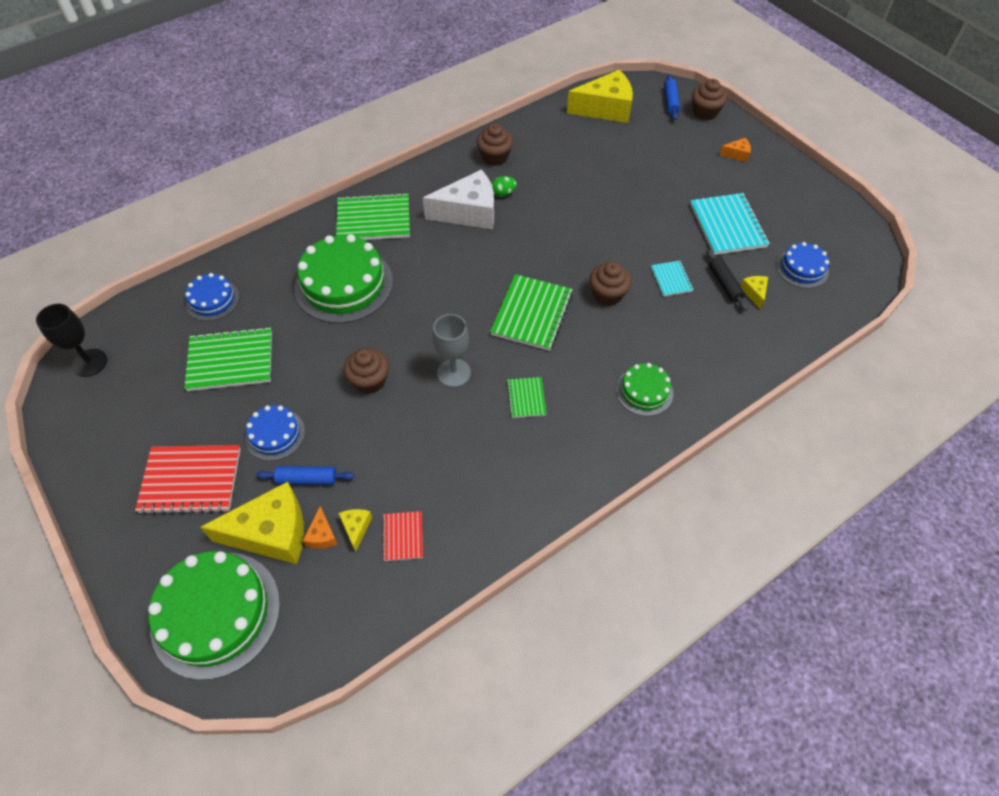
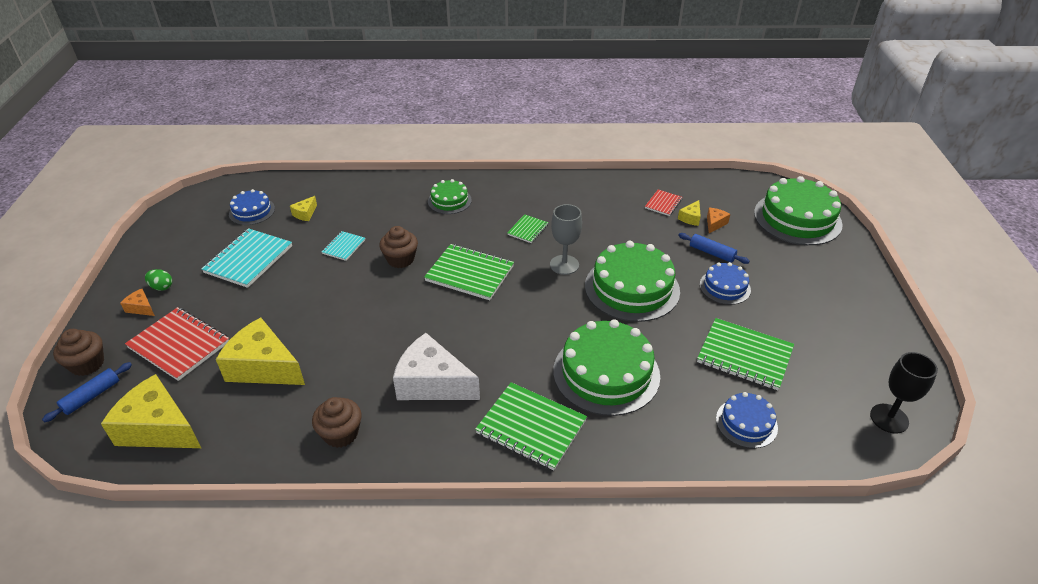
camera: 145 degrees left, 15 degrees down
red notebook [135,445,241,514] -> red notebook moved to [125,307,229,381]
yellow cheese [200,482,304,564] -> yellow cheese moved to [216,318,305,385]
brown cupcake [344,348,389,394] -> green cake [585,241,680,322]
green notebook [490,274,573,351] -> green notebook turned 60 degrees clockwise [424,244,514,300]
green egg [492,176,517,197] -> green egg moved to [145,269,172,291]
black rolling pin [706,249,748,311] -> none

